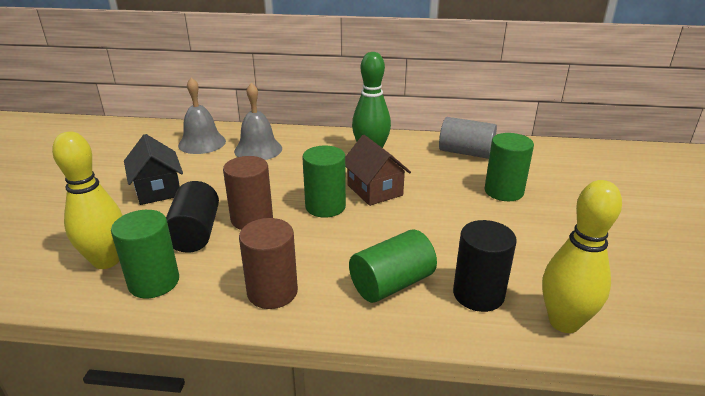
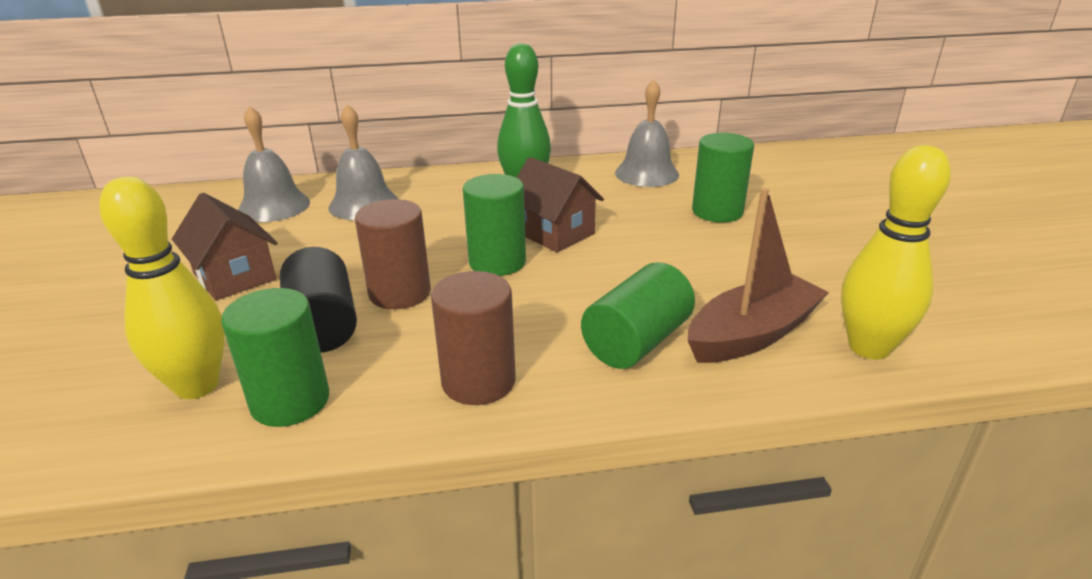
camera: 15 degrees left, 0 degrees up
black house [124,134,183,205] -> brown house [172,193,278,301]
grey cylinder [439,117,497,159] -> grey bell [615,80,679,187]
black cylinder [453,220,517,312] -> brown boat [688,188,829,363]

